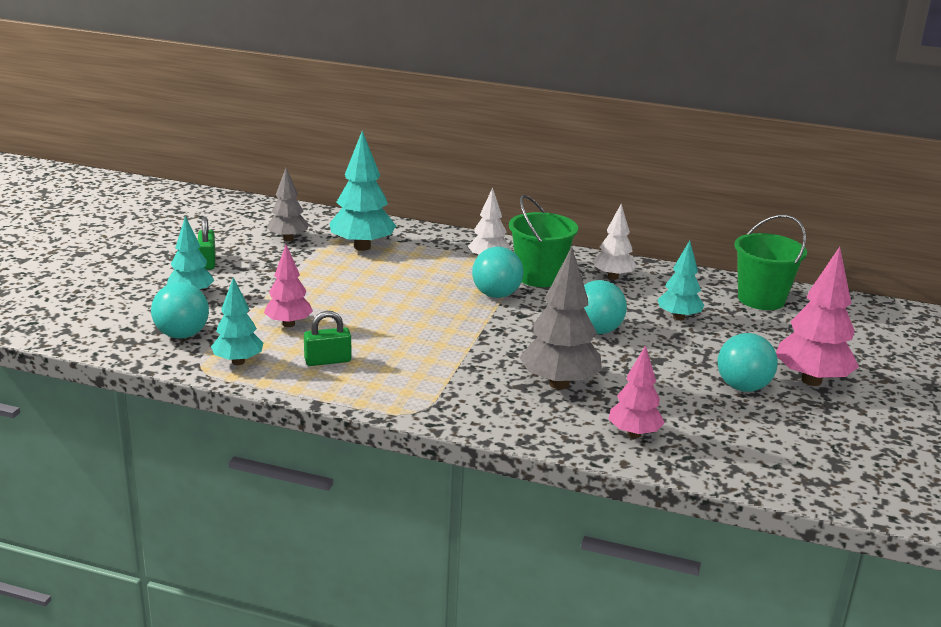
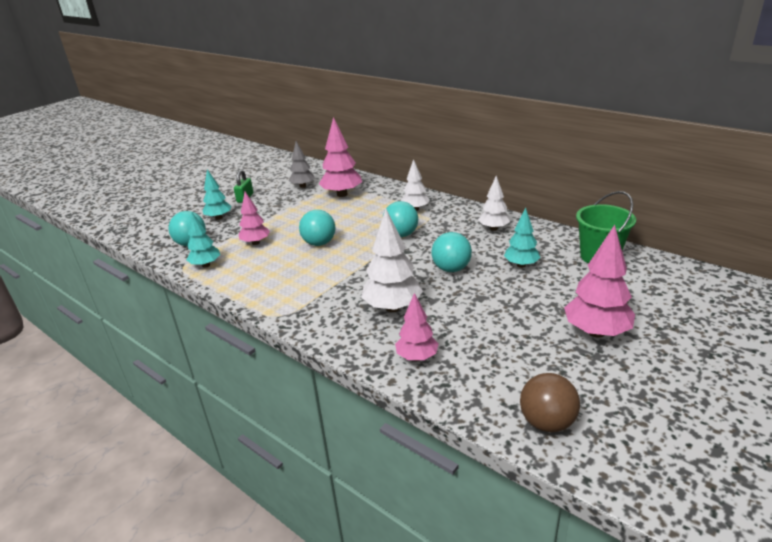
camera: 25 degrees right, 5 degrees up
green padlock [304,311,351,366] -> none
turquoise tree [330,131,396,251] -> pink tree [319,117,362,197]
green bucket [509,195,578,287] -> none
grey tree [519,247,602,389] -> white tree [361,209,423,312]
turquoise ball [717,333,778,392] -> turquoise ball moved to [299,210,335,246]
none -> brown ball [520,373,580,432]

